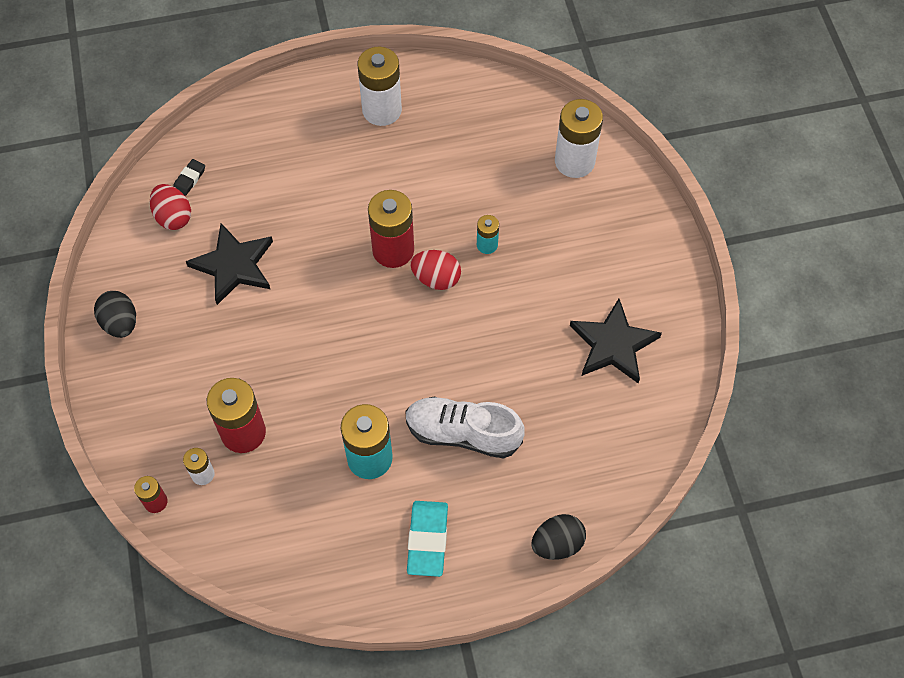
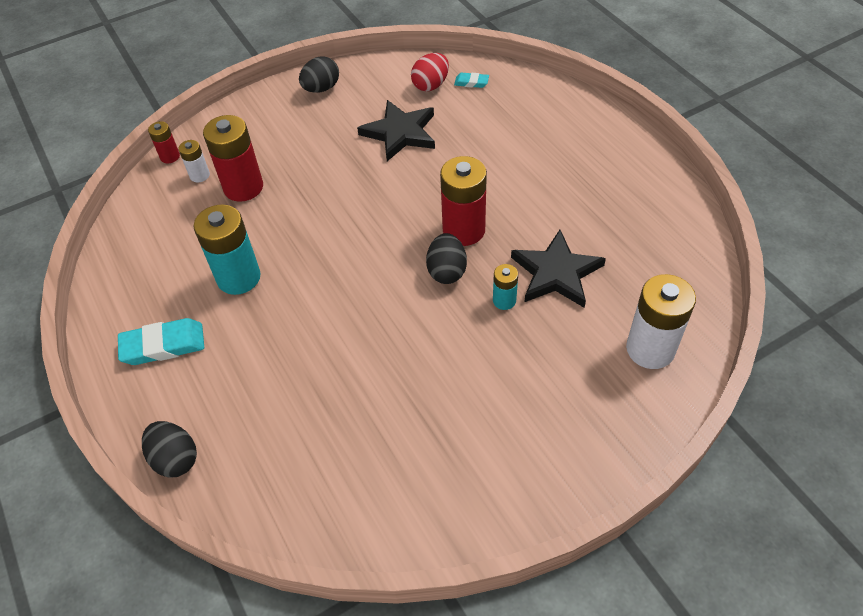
camera: 75 degrees right, 10 degrees down
black eraser [173,159,205,196] -> turquoise eraser [454,73,489,88]
white battery [357,47,402,126] -> none
white shoe [405,397,525,459] -> none
red egg [410,250,461,290] -> black egg [426,233,467,284]
black star [570,299,662,383] -> black star moved to [511,230,606,308]

